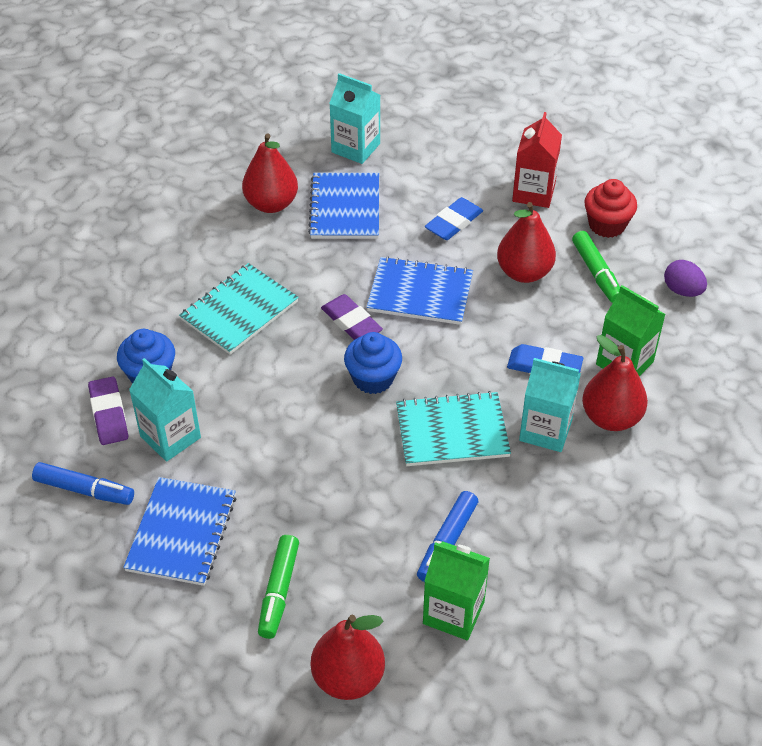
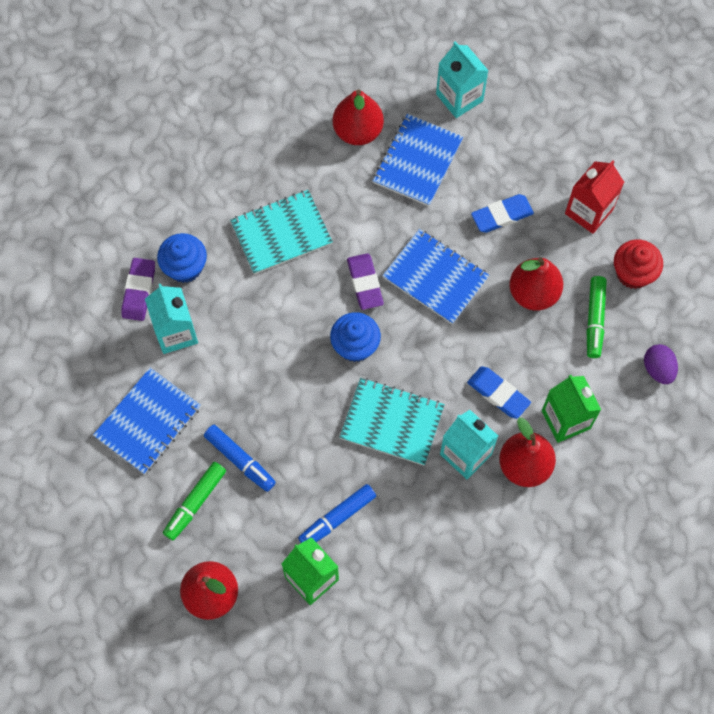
camera: 25 degrees right, 20 degrees up
blue marker [32,462,134,505] -> blue marker moved to [204,425,276,492]

